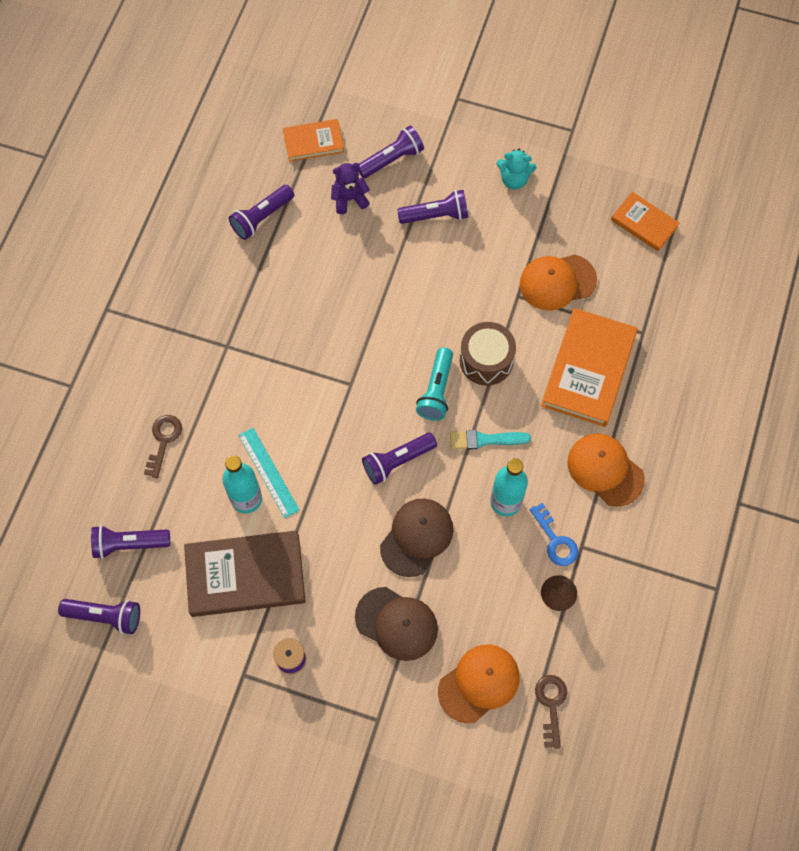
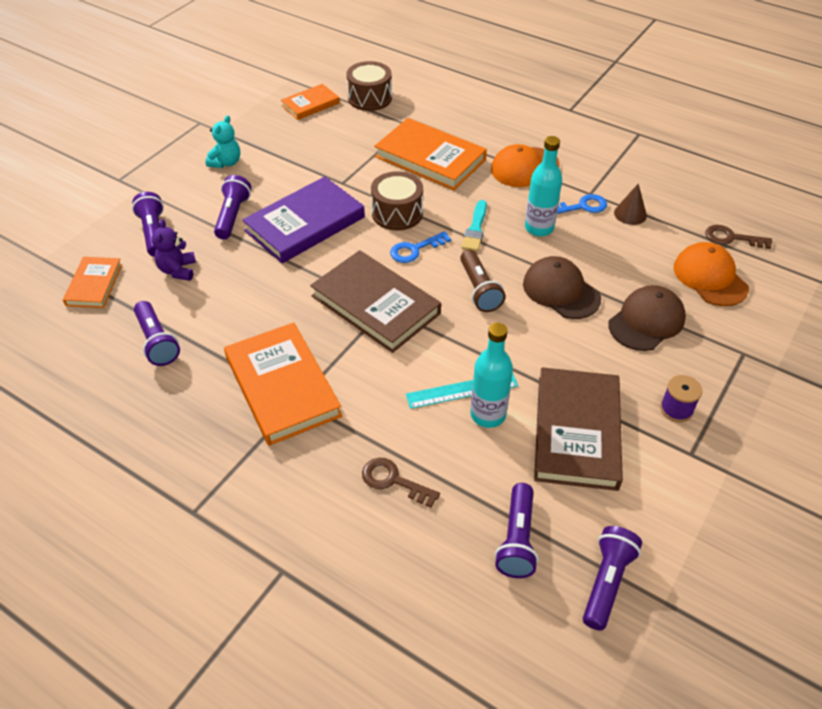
camera: 75 degrees left, 20 degrees down
purple flashlight [362,433,437,485] -> brown flashlight [460,250,506,312]
turquoise flashlight [416,347,453,420] -> blue key [390,231,451,263]
orange cap [520,254,597,311] -> none
none -> orange book [224,322,342,446]
none -> purple book [242,177,365,263]
none -> brown book [310,250,441,353]
none -> brown drum [346,61,392,111]

